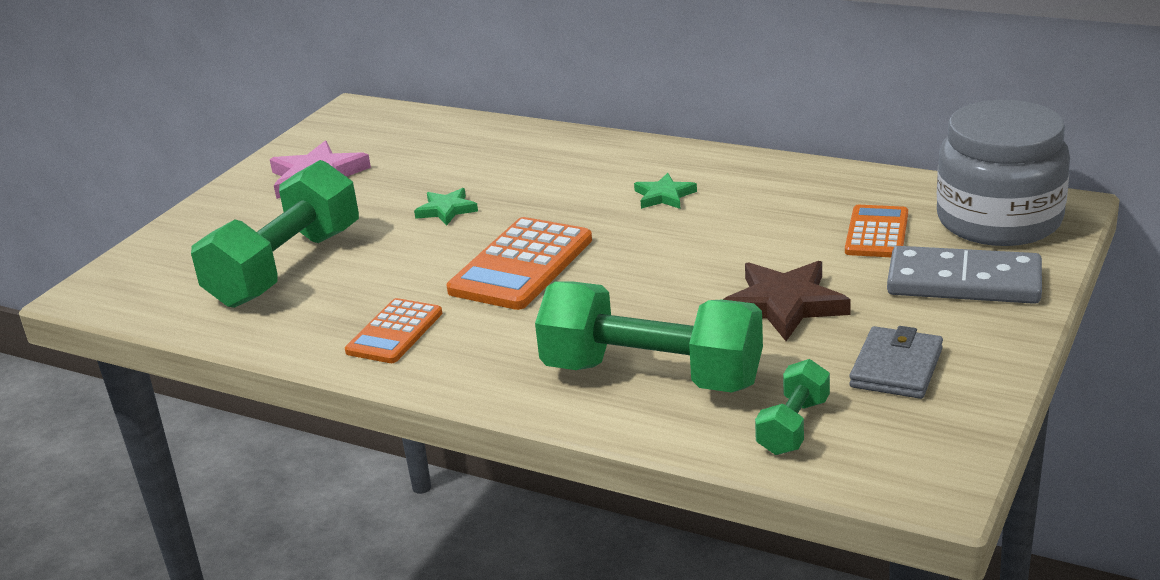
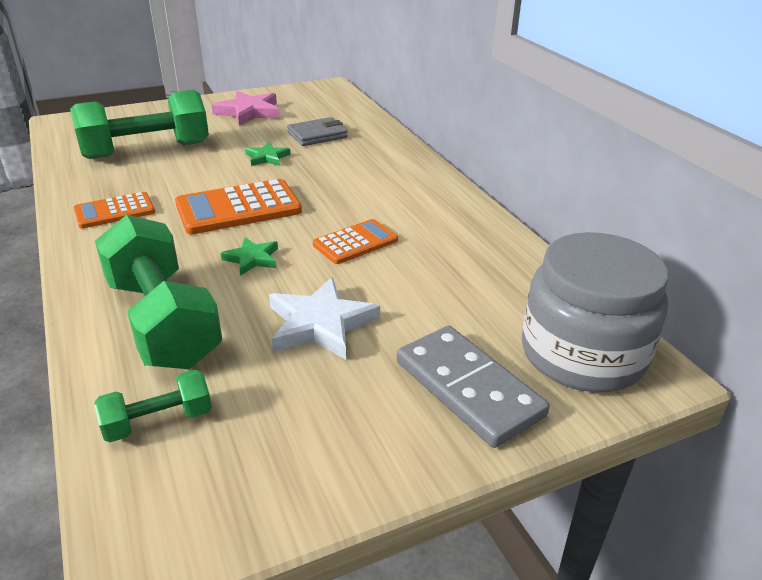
camera: 35 degrees right, 5 degrees up
green star [634,173,697,209] -> green star moved to [221,237,278,276]
brown star [723,261,851,341] -> white star [269,277,380,360]
orange calculator [845,205,908,257] -> orange calculator moved to [313,219,398,264]
grey wallet [849,326,943,399] -> grey wallet moved to [287,117,348,146]

